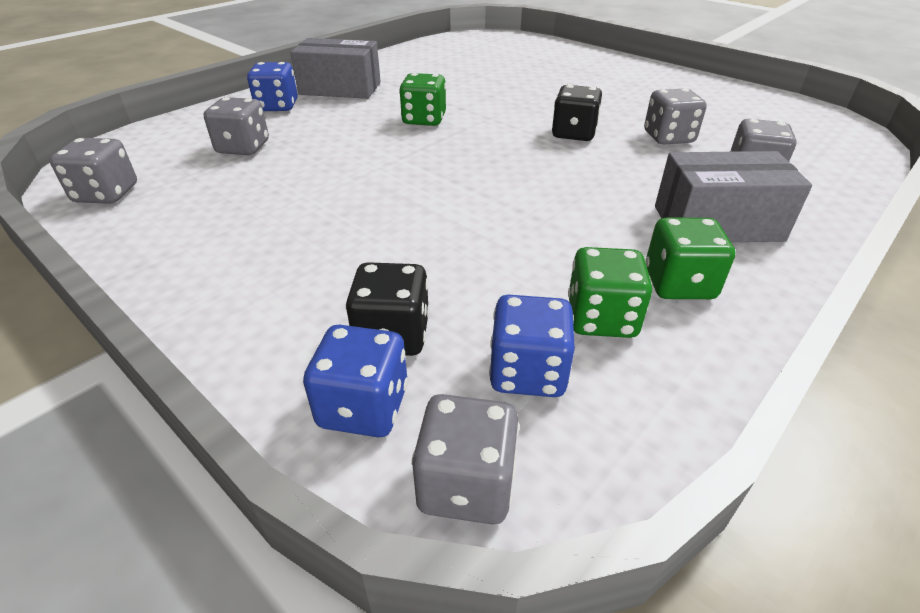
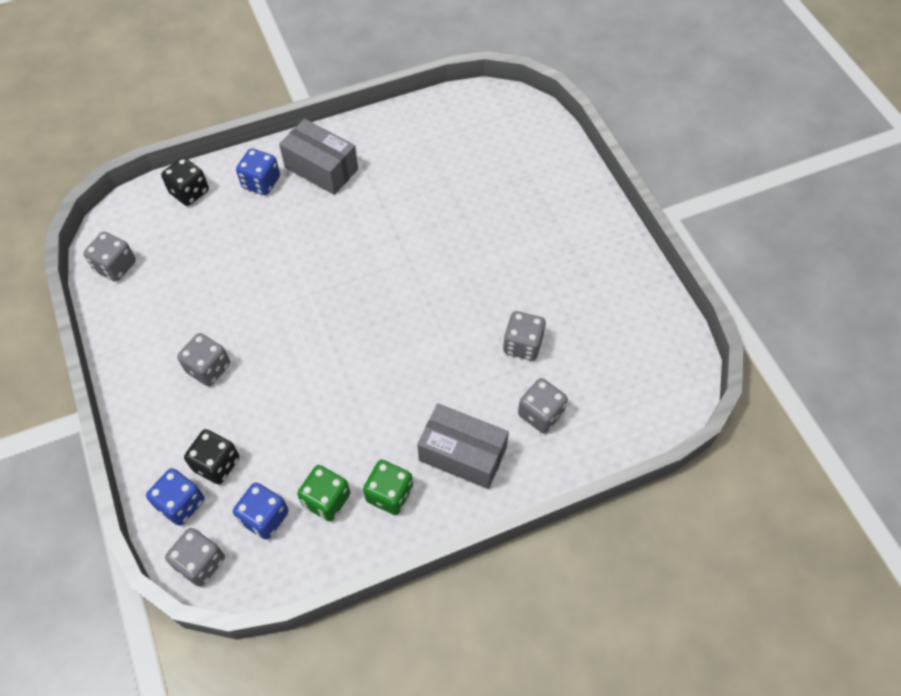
camera: 25 degrees right, 20 degrees up
grey dice [204,97,269,155] -> grey dice moved to [177,333,230,386]
green dice [399,73,446,126] -> none
black dice [552,85,602,141] -> black dice moved to [161,157,209,206]

